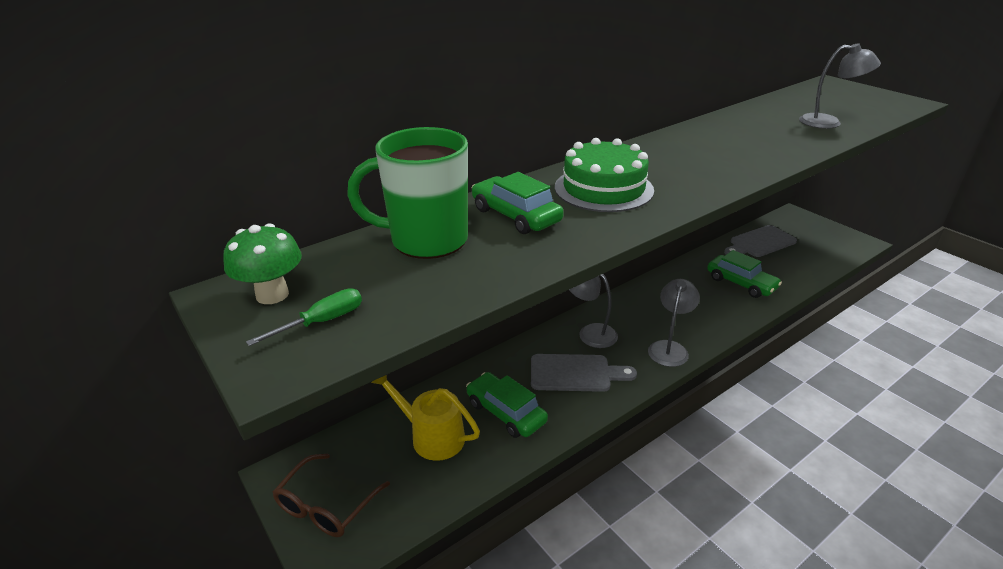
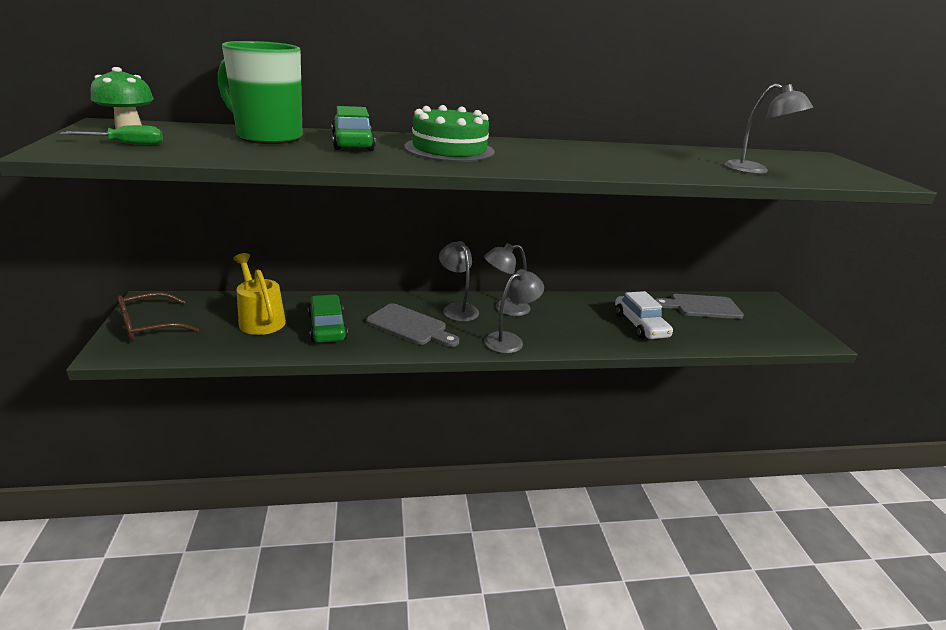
camera: 25 degrees right, 5 degrees down
green car [707,250,782,298] -> white car [615,291,673,339]
none -> grey lamp [484,243,531,316]

